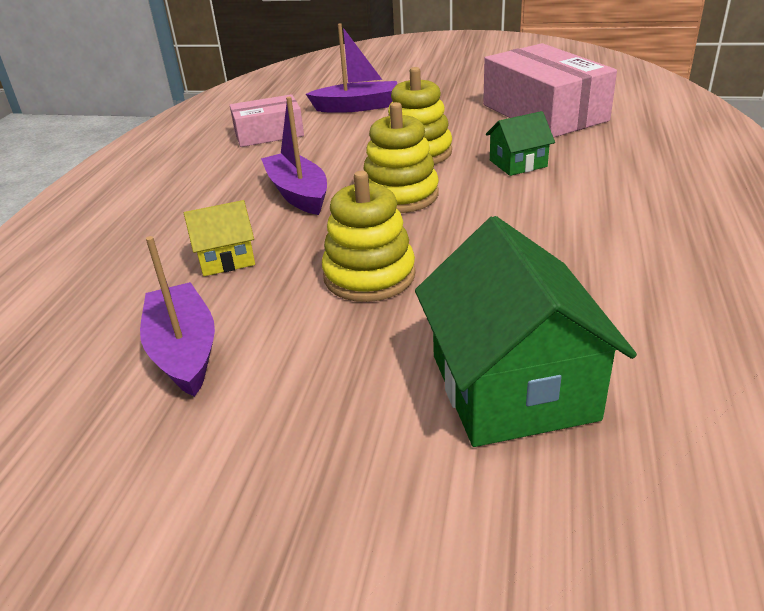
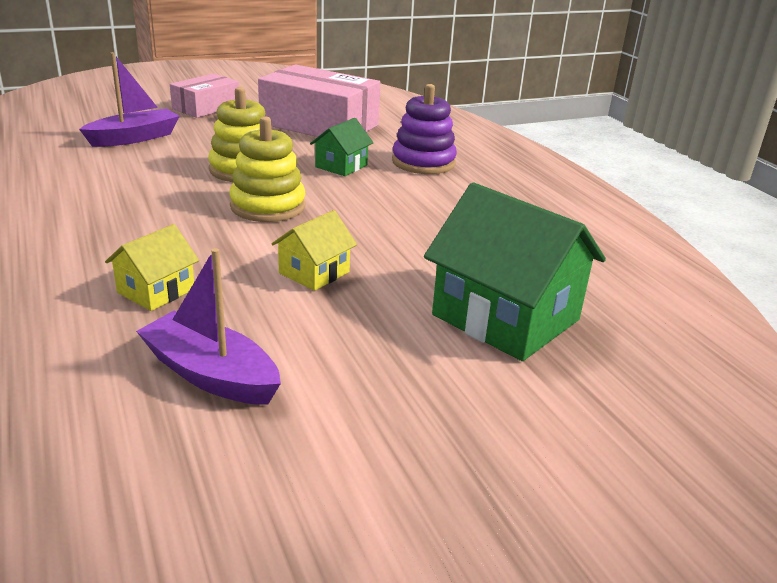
camera: 40 degrees left, 5 degrees down
pink box [230,94,304,147] -> pink box moved to [170,74,239,118]
purple boat [261,97,327,215] -> none
yellow stacking toy [322,171,416,302] -> yellow house [271,210,357,291]
none -> purple stacking toy [392,84,457,174]

